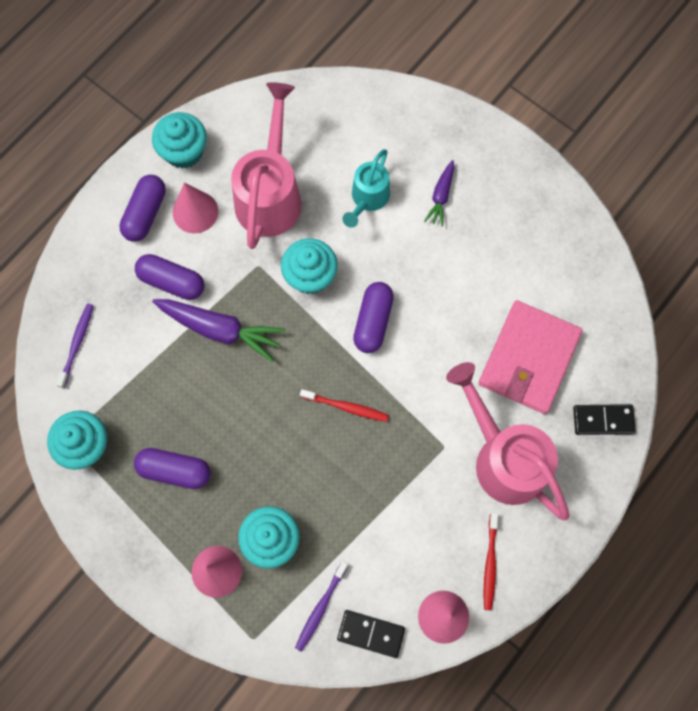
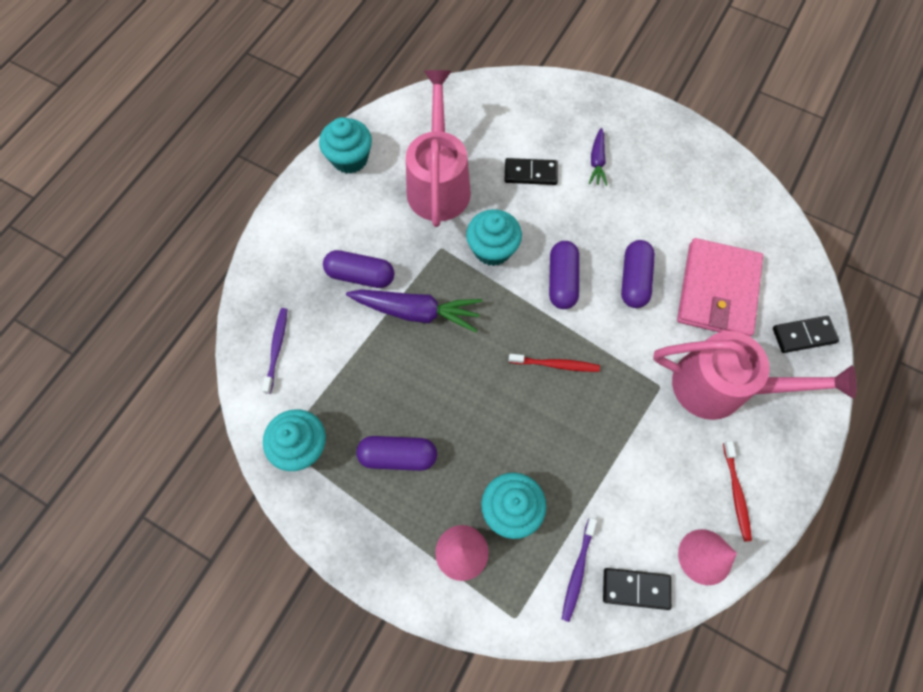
camera: 10 degrees left, 5 degrees down
purple capsule [119,175,166,242] -> purple capsule moved to [621,240,655,308]
pink cone [173,182,218,233] -> none
turquoise watering can [342,149,390,228] -> black domino [505,158,558,185]
pink watering can [446,362,569,520] -> pink watering can turned 150 degrees clockwise [653,331,857,420]

